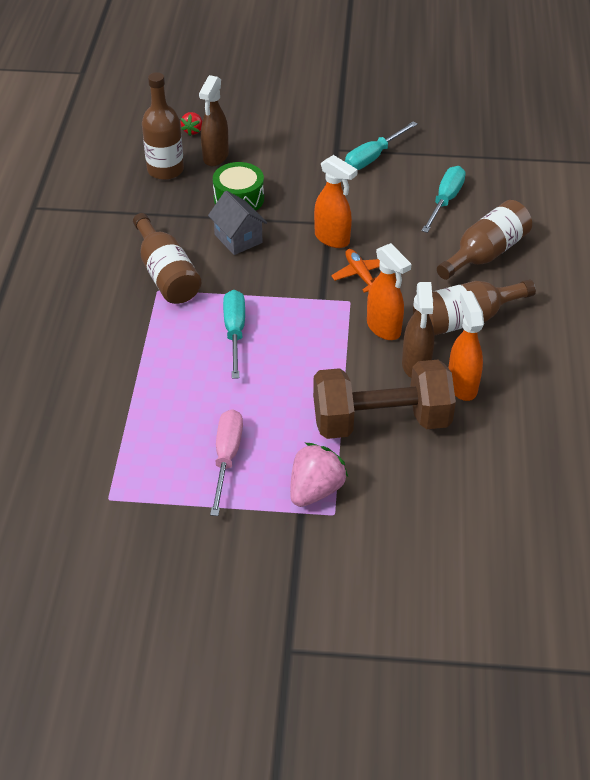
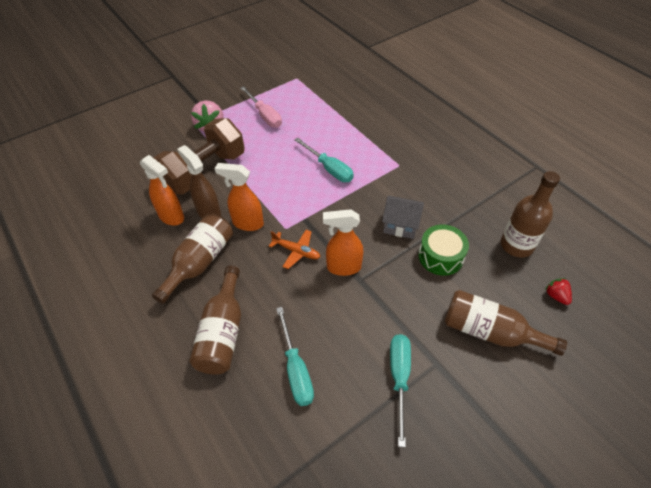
camera: 140 degrees right, 5 degrees up
brown bottle [133,213,201,304] -> brown bottle moved to [445,290,567,356]
brown spray bottle [199,75,229,166] -> none

